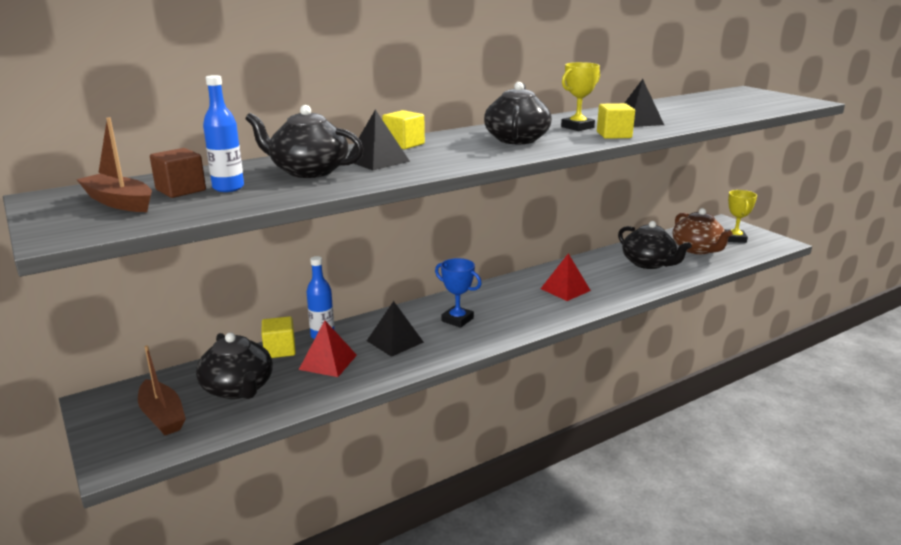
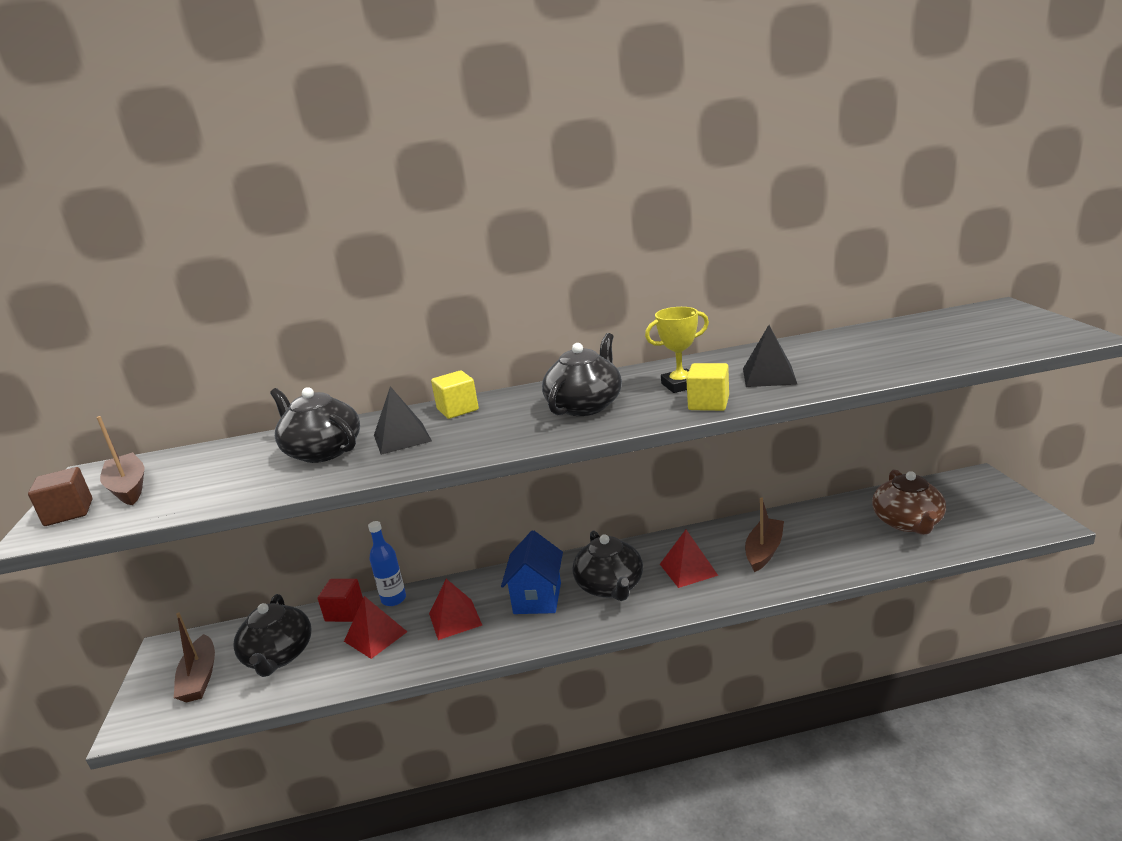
camera: 25 degrees right, 0 degrees up
brown cube [150,148,206,198] -> brown cube moved to [28,467,93,526]
blue bottle [203,75,244,192] -> none
yellow cube [261,316,296,358] -> red cube [318,579,363,622]
black pyramid [367,301,424,357] -> red pyramid [429,579,482,640]
blue trophy [435,258,482,328] -> blue house [501,530,563,614]
black teapot [618,221,692,269] -> black teapot moved to [572,530,643,601]
yellow trophy [725,190,757,243] -> none
none -> brown boat [745,497,784,572]

